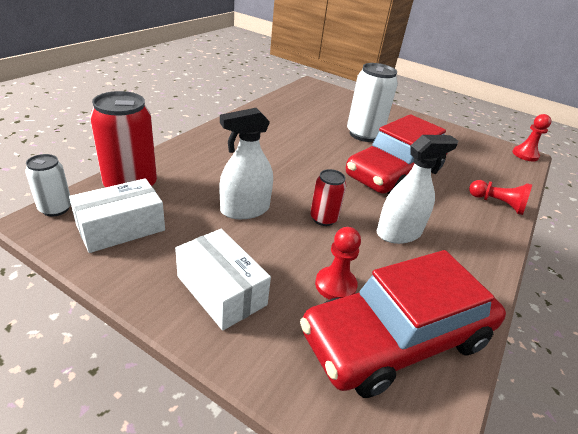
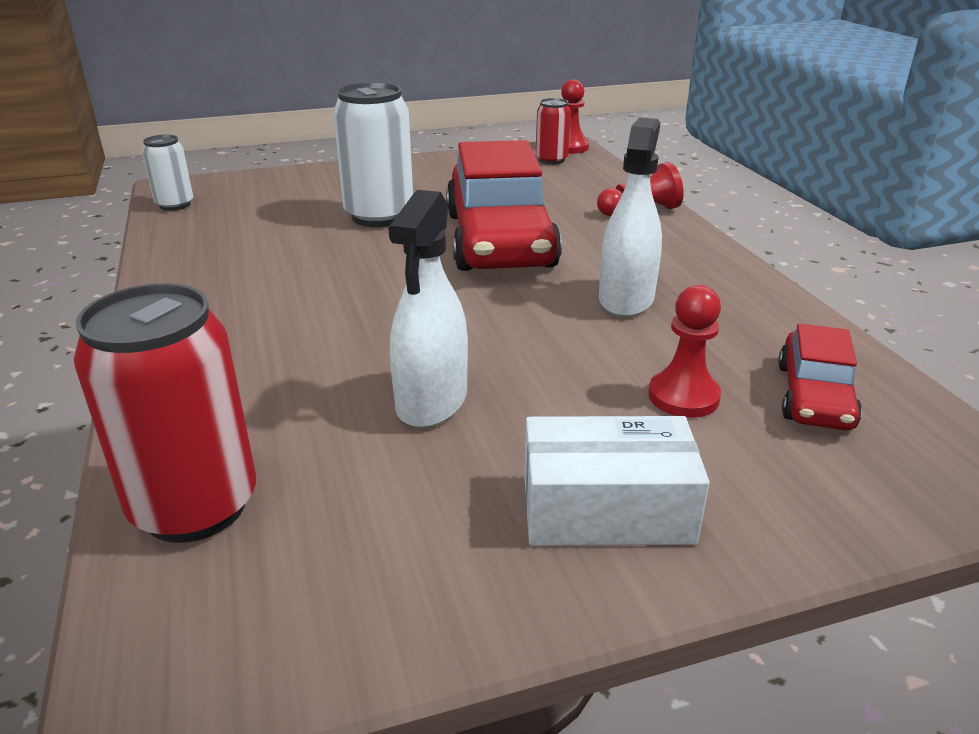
camera: 45 degrees left, 5 degrees down
white can [25,154,71,216] -> white can moved to [142,134,193,211]
white box [69,178,165,253] -> none
red car [300,250,506,398] -> red car [778,324,862,430], size x0.49
red can [310,169,346,226] -> red can moved to [536,98,571,165]

